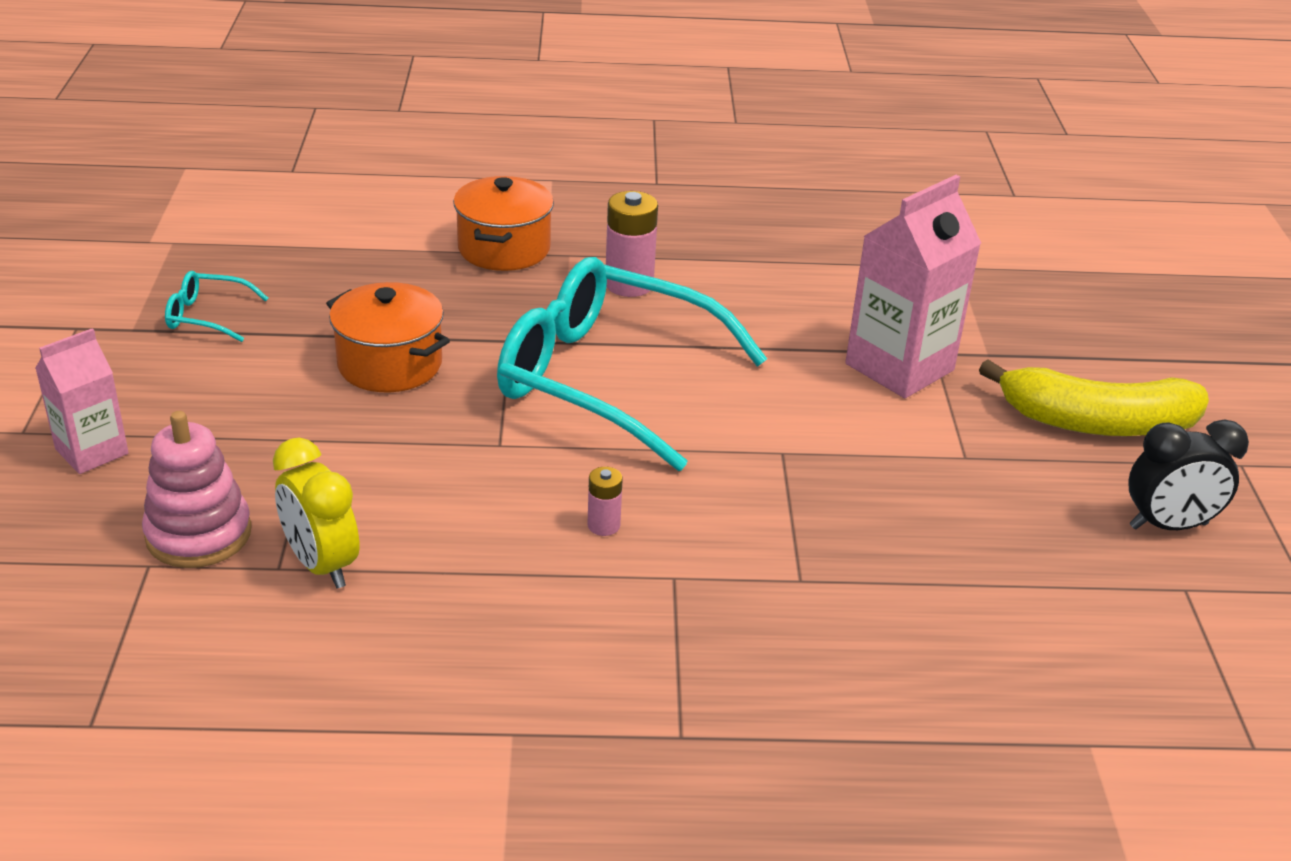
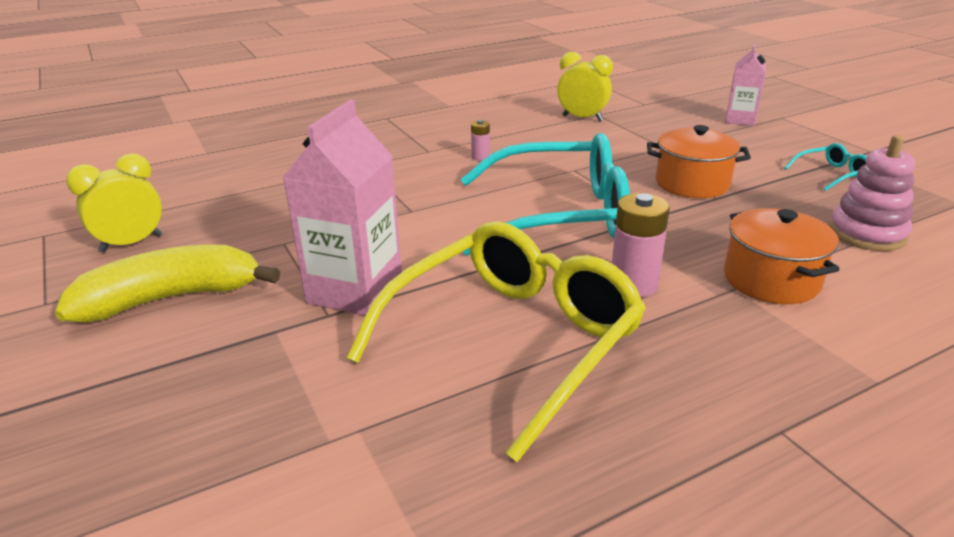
camera: 155 degrees right, 5 degrees down
pink stacking toy [142,411,252,568] -> pink stacking toy moved to [829,135,915,251]
black clock [1128,420,1249,530] -> yellow clock [66,153,162,253]
none -> yellow glasses [347,221,646,462]

